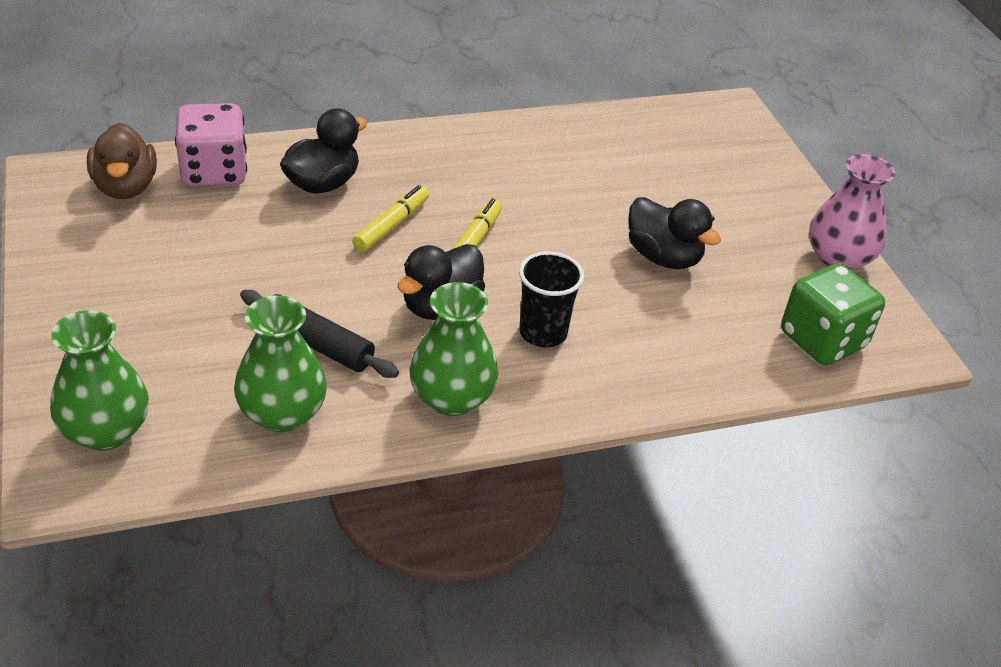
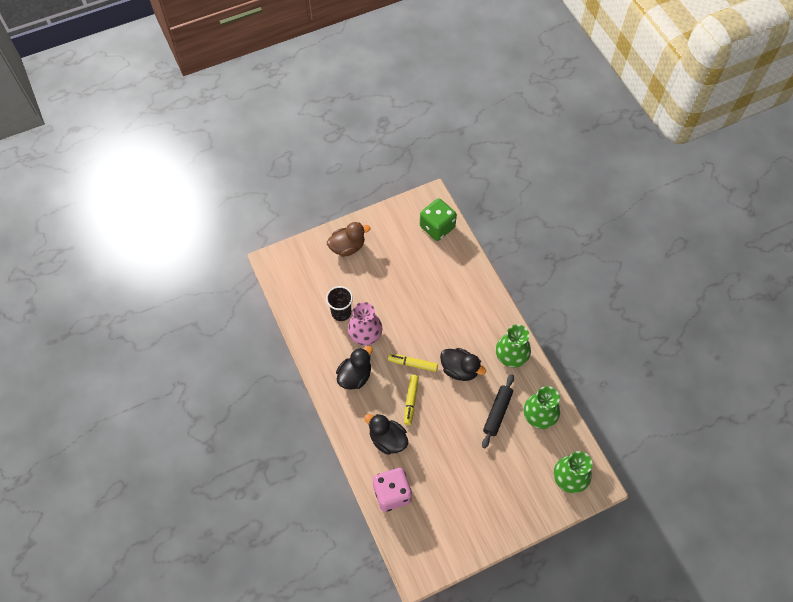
camera: 95 degrees left, 20 degrees up
brown duck [87,123,157,199] -> brown duck moved to [327,222,370,257]
yellow marker [353,185,429,252] -> yellow marker turned 105 degrees counterclockwise [404,375,419,425]
black cup [519,251,584,347] -> black cup moved to [326,286,353,321]
black duck [628,197,721,269] -> black duck moved to [336,346,372,390]
pink vase [809,154,895,271] -> pink vase moved to [348,302,382,345]

